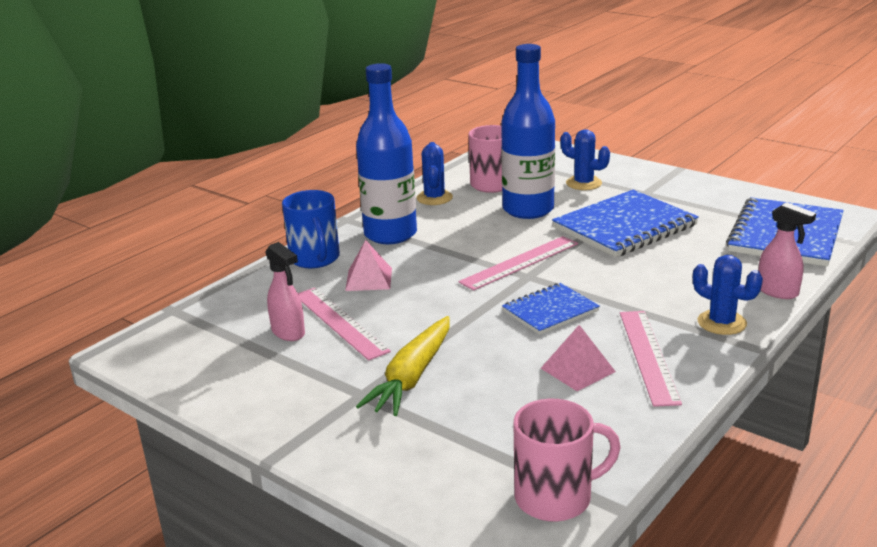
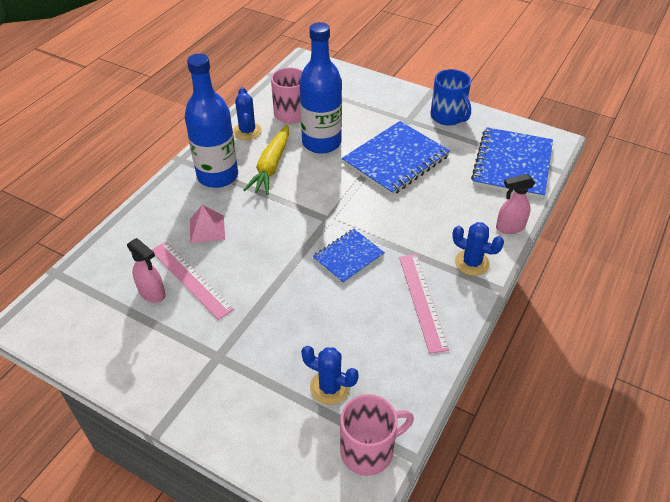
camera: 10 degrees left, 20 degrees up
blue mug [282,190,340,268] -> blue mug moved to [431,69,471,125]
yellow carrot [356,316,449,416] -> yellow carrot moved to [244,125,289,195]
pink ruler [458,236,578,291] -> none
pink pyramid [541,325,616,391] -> none
blue cactus [560,130,610,190] -> blue cactus moved to [301,346,359,405]
pink spray bottle [758,202,816,299] -> pink spray bottle turned 135 degrees clockwise [496,174,535,234]

